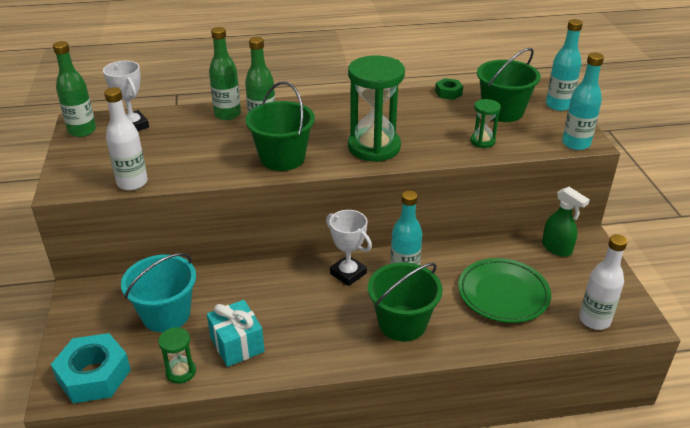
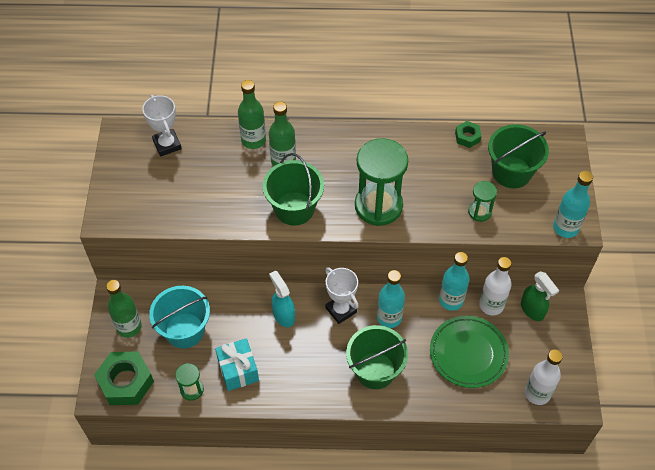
camera: 10 degrees right, 20 degrees up
turquoise nut [51,333,131,403] -> green nut [94,351,154,405]
green bottle [53,41,96,137] -> green bottle moved to [106,280,142,338]
white bottle [104,87,148,190] -> white bottle moved to [479,257,512,315]
turquoise bottle [546,19,583,111] -> turquoise bottle moved to [439,252,470,311]
none -> turquoise spray bottle [269,271,295,327]

